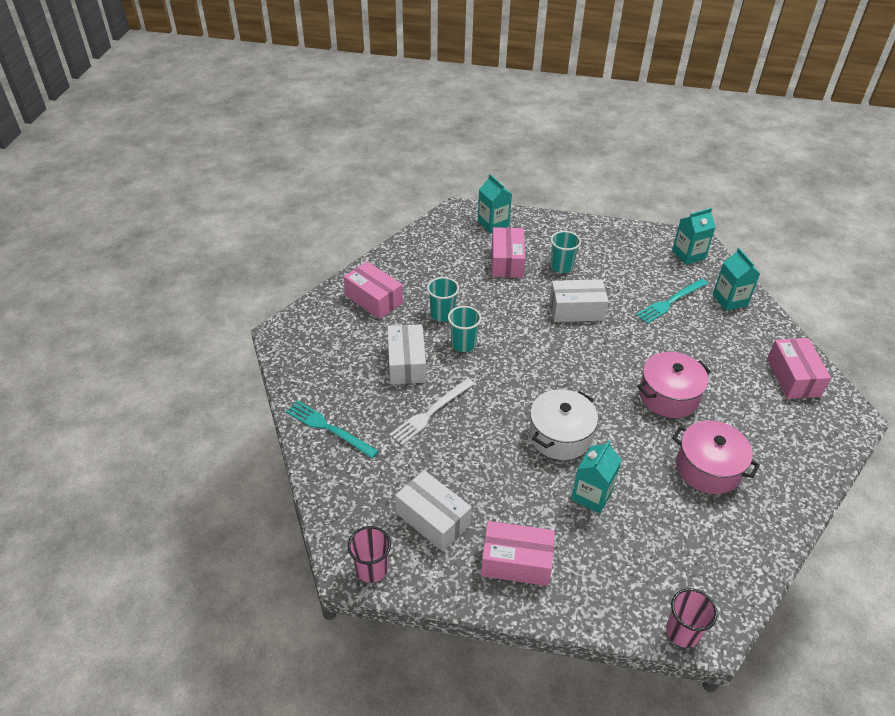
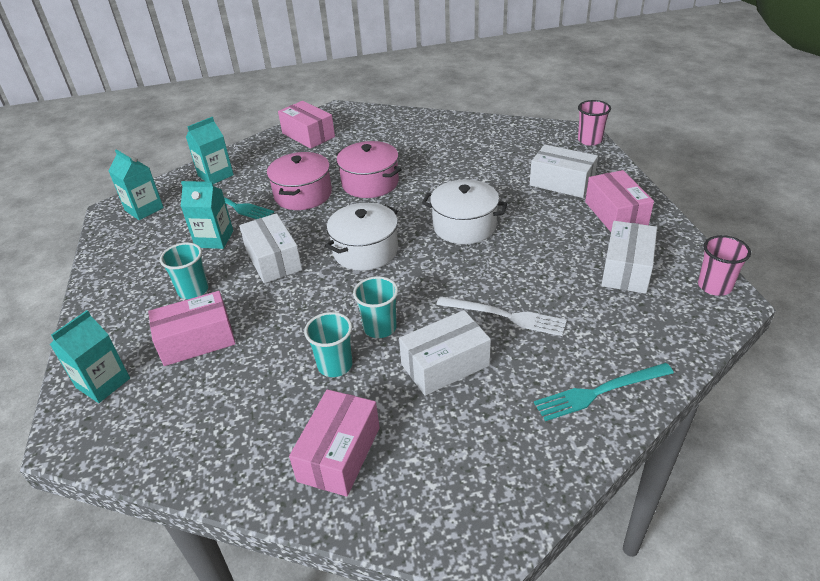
camera: 110 degrees left, 5 degrees down
turquoise fork [286,401,379,459] -> turquoise fork turned 60 degrees clockwise [534,363,674,421]
turquoise carton [571,441,622,514] -> turquoise carton moved to [181,181,233,249]
pink pot [672,420,760,494] -> pink pot moved to [267,152,332,210]
pink box [767,338,831,399] -> pink box turned 75 degrees clockwise [278,101,335,149]
none -> white pot [325,203,398,271]
none -> white box [530,144,598,198]

